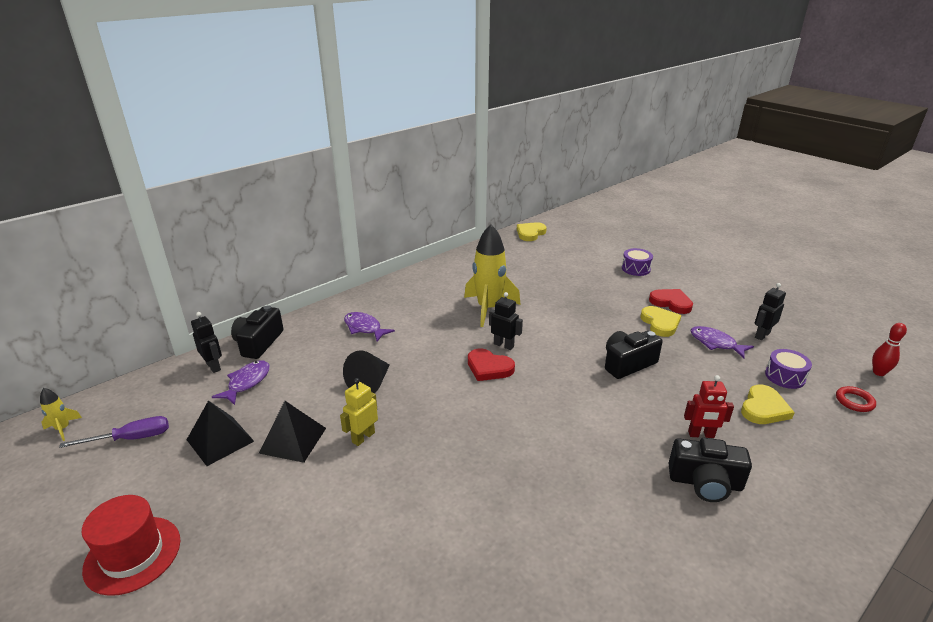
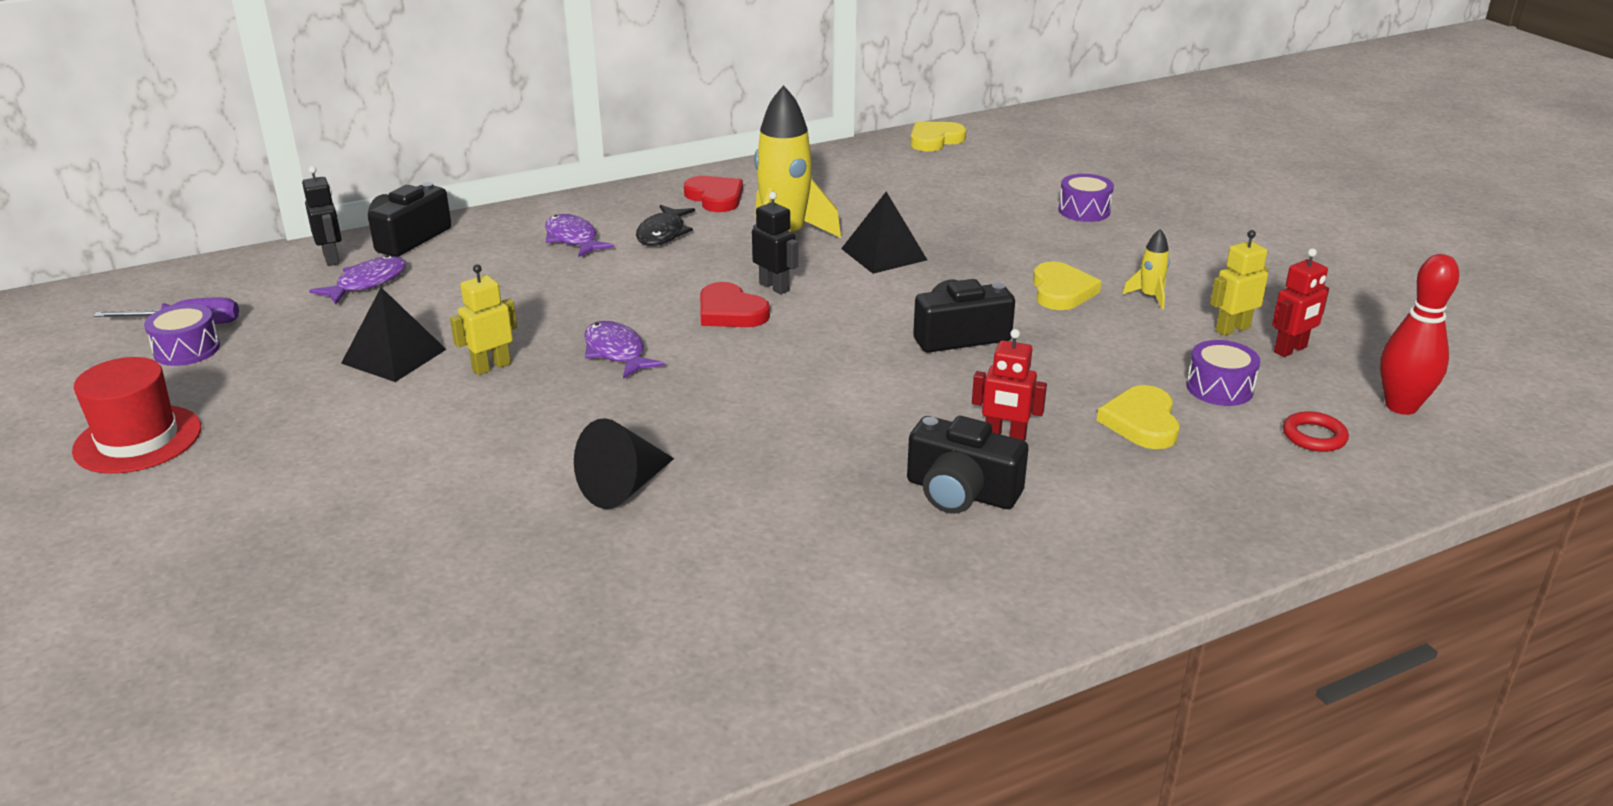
camera: 15 degrees right, 0 degrees up
yellow rocket [40,388,82,441] -> yellow rocket moved to [1122,229,1170,310]
black pyramid [187,400,254,466] -> black pyramid moved to [841,192,927,274]
black cone [343,350,390,393] -> black cone moved to [574,418,674,509]
red heart [649,289,693,314] -> red heart moved to [684,176,743,212]
purple fish [690,326,754,358] -> purple fish moved to [584,321,665,379]
yellow heart [741,385,795,424] -> yellow heart turned 135 degrees clockwise [1096,385,1180,449]
black robot [755,283,786,340] -> yellow robot [1210,230,1268,336]
red bowling pin [872,323,907,376] -> red bowling pin [1380,254,1459,415], size x1.56
none -> purple drum [144,304,220,366]
none -> black fish [636,205,695,246]
none -> red robot [1272,248,1329,357]

